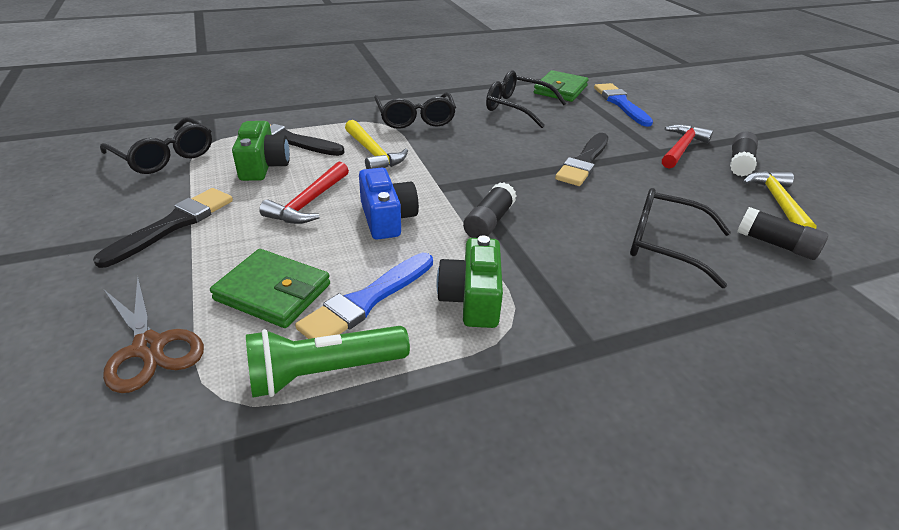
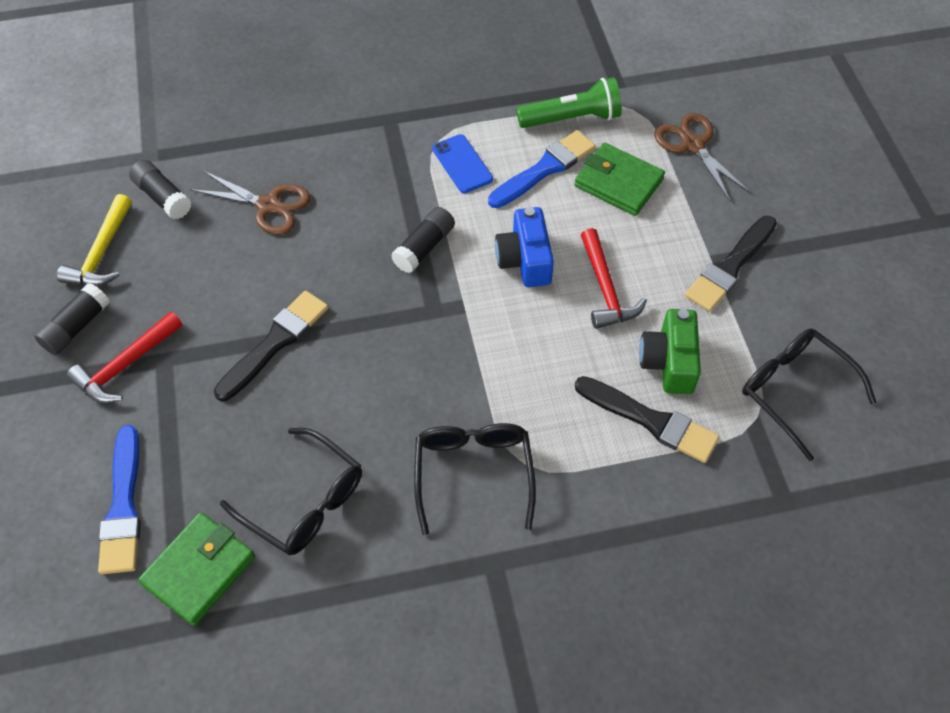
camera: 170 degrees left, 20 degrees up
red hammer [259,161,349,224] -> red hammer turned 135 degrees clockwise [581,228,647,329]
yellow hammer [345,120,408,169] -> none
green camera [436,235,503,328] -> blue phone [432,134,493,193]
black glasses [630,188,731,288] -> brown scissors [190,171,310,235]

